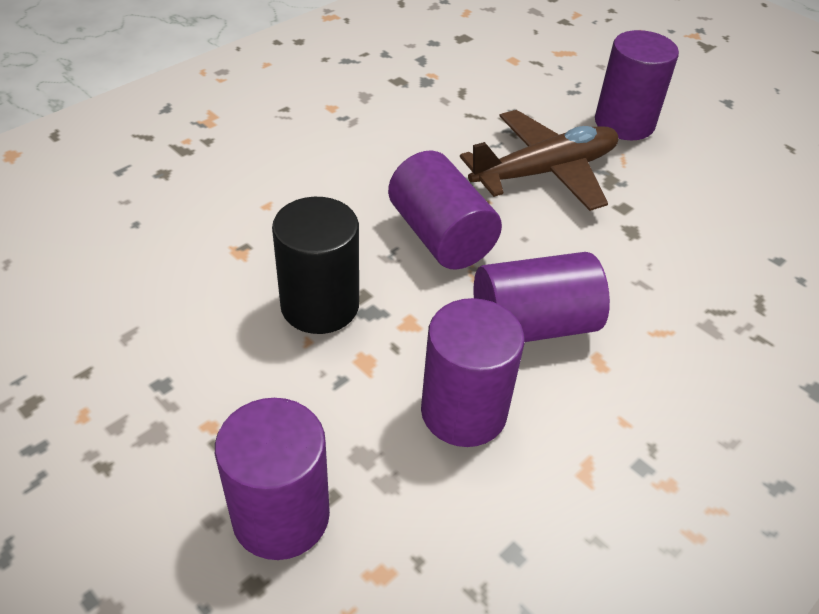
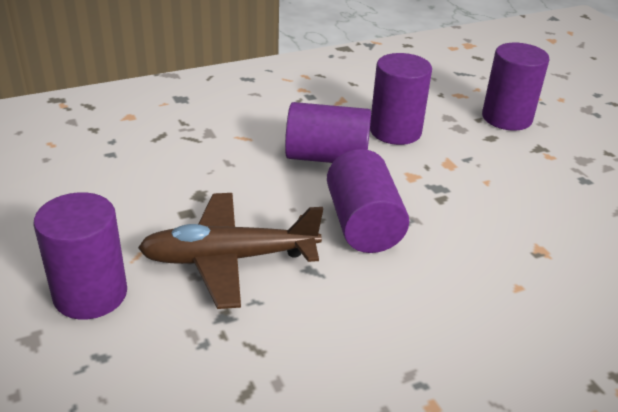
camera: 160 degrees left, 10 degrees down
black cylinder [272,197,359,334] -> none

